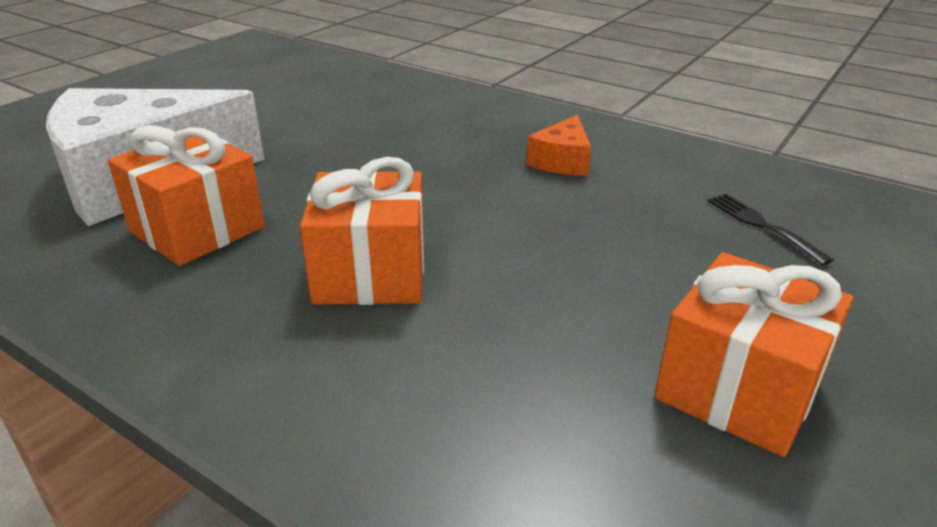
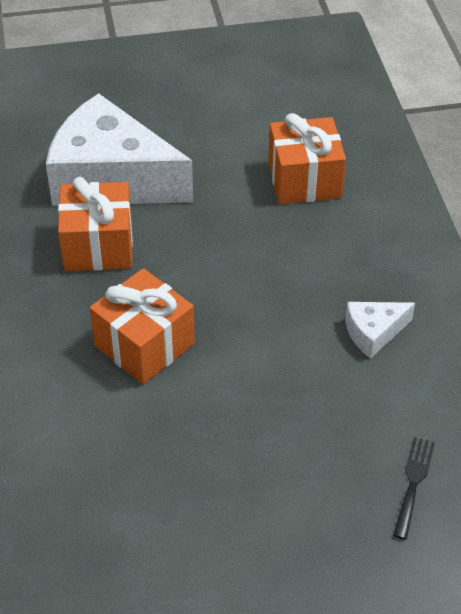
camera: 45 degrees right, 15 degrees up
orange cheese [526,115,591,176] -> white cheese [345,302,415,358]
orange gift [654,252,853,457] -> orange gift moved to [268,113,346,204]

